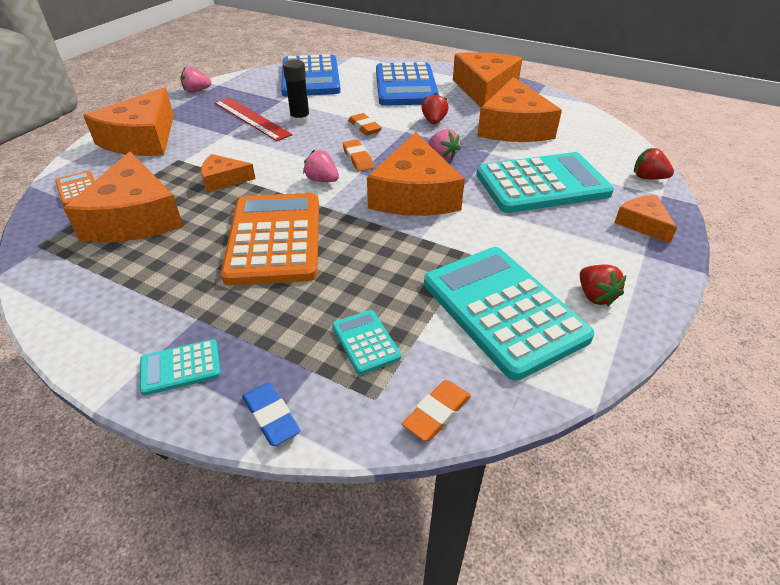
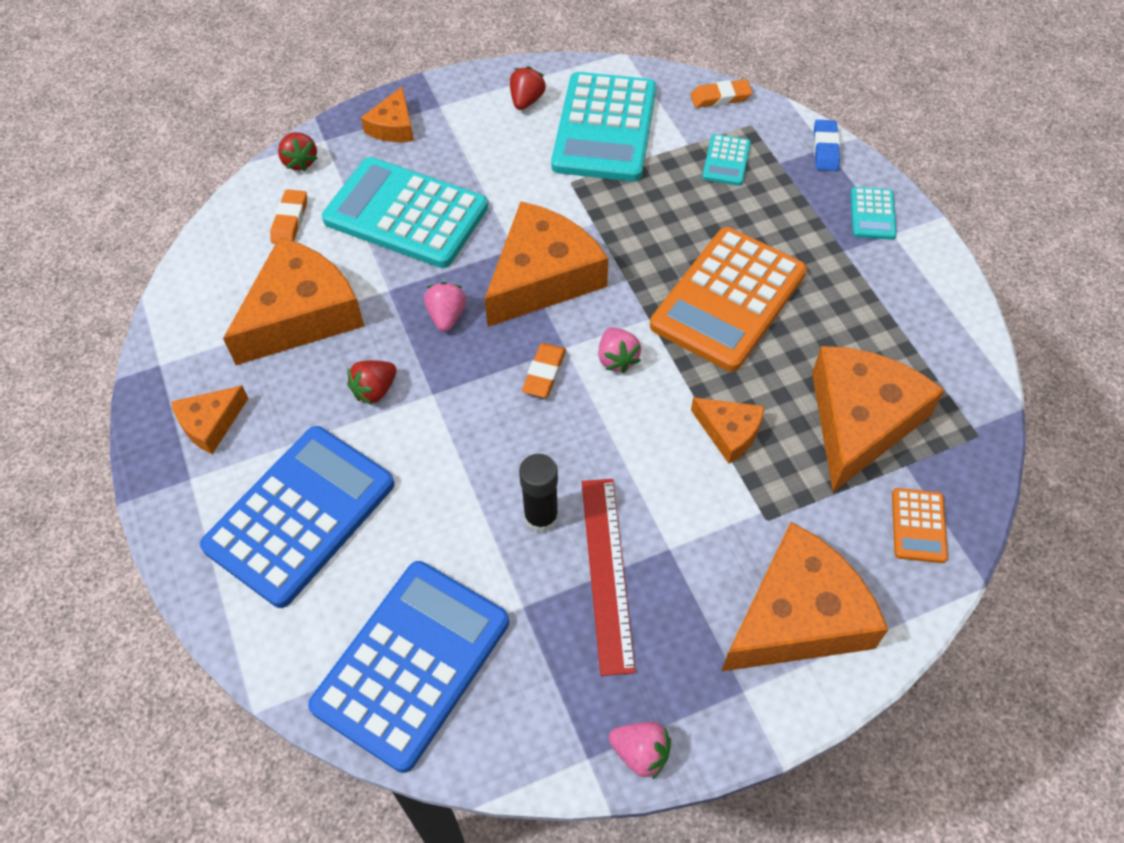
camera: 140 degrees left, 15 degrees up
turquoise calculator [140,339,221,396] -> turquoise calculator turned 75 degrees clockwise [851,187,897,240]
orange eraser [348,113,382,135] -> orange eraser moved to [270,189,307,244]
orange cheese [453,52,523,108] -> orange cheese [171,386,249,454], size x0.51

